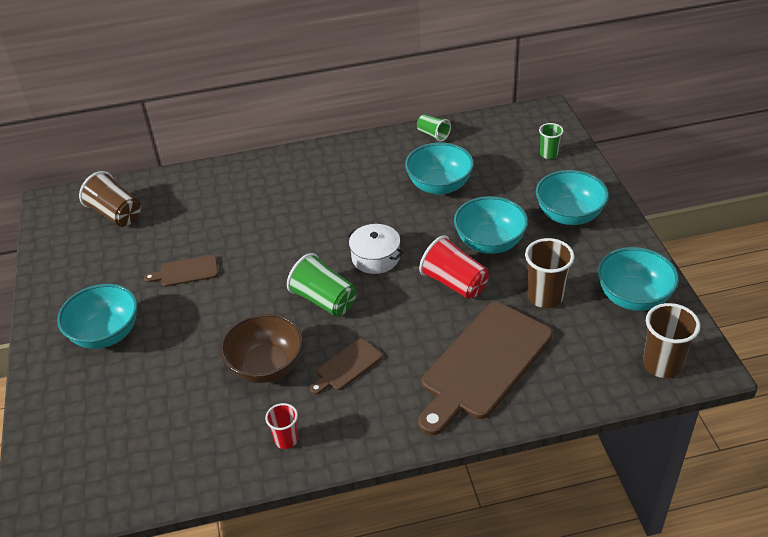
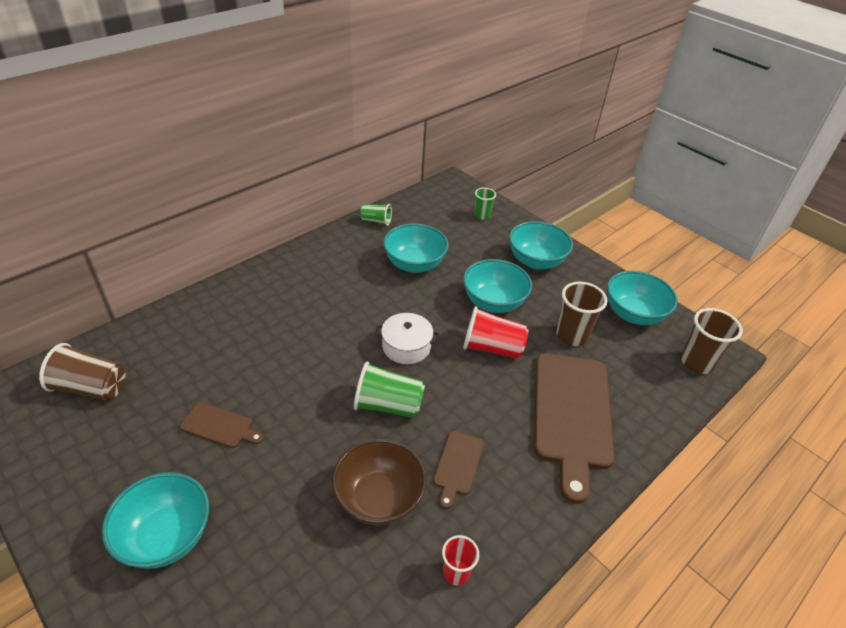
camera: 35 degrees left, 0 degrees up
brown cutting board [144,255,218,287] -> brown cutting board turned 120 degrees counterclockwise [180,402,264,448]

